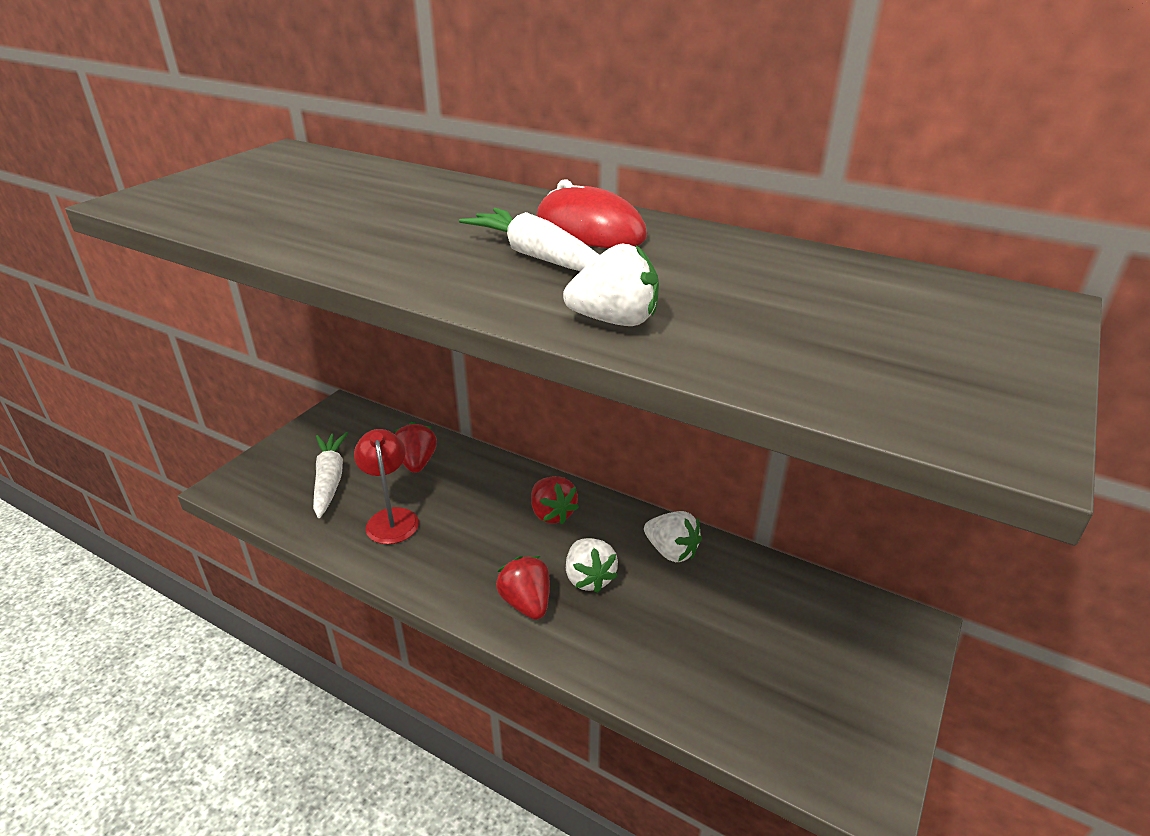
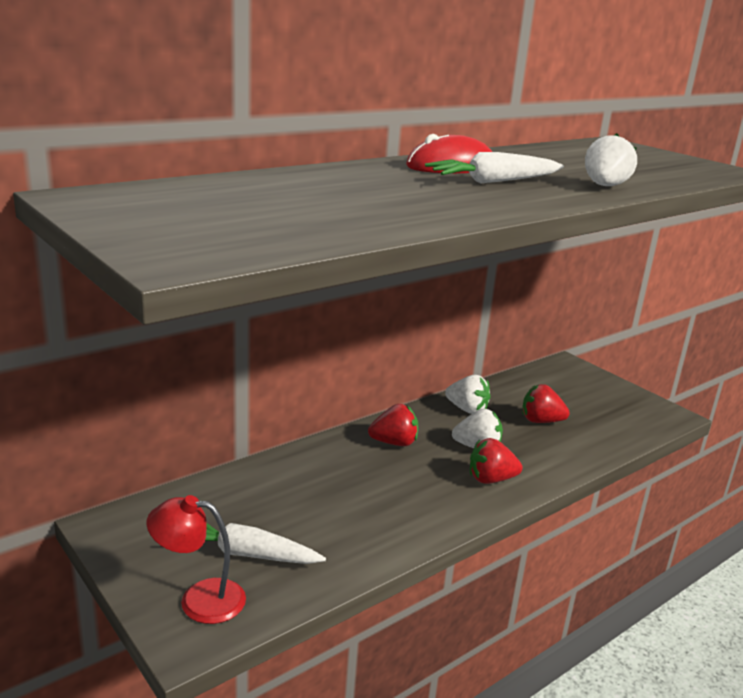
camera: 70 degrees left, 10 degrees down
red lamp [354,429,419,544] -> red lamp moved to [146,495,246,624]
red strawberry [394,422,437,473] -> red strawberry moved to [522,384,570,423]
white strawberry [644,511,702,562] -> white strawberry turned 60 degrees clockwise [445,375,491,414]

